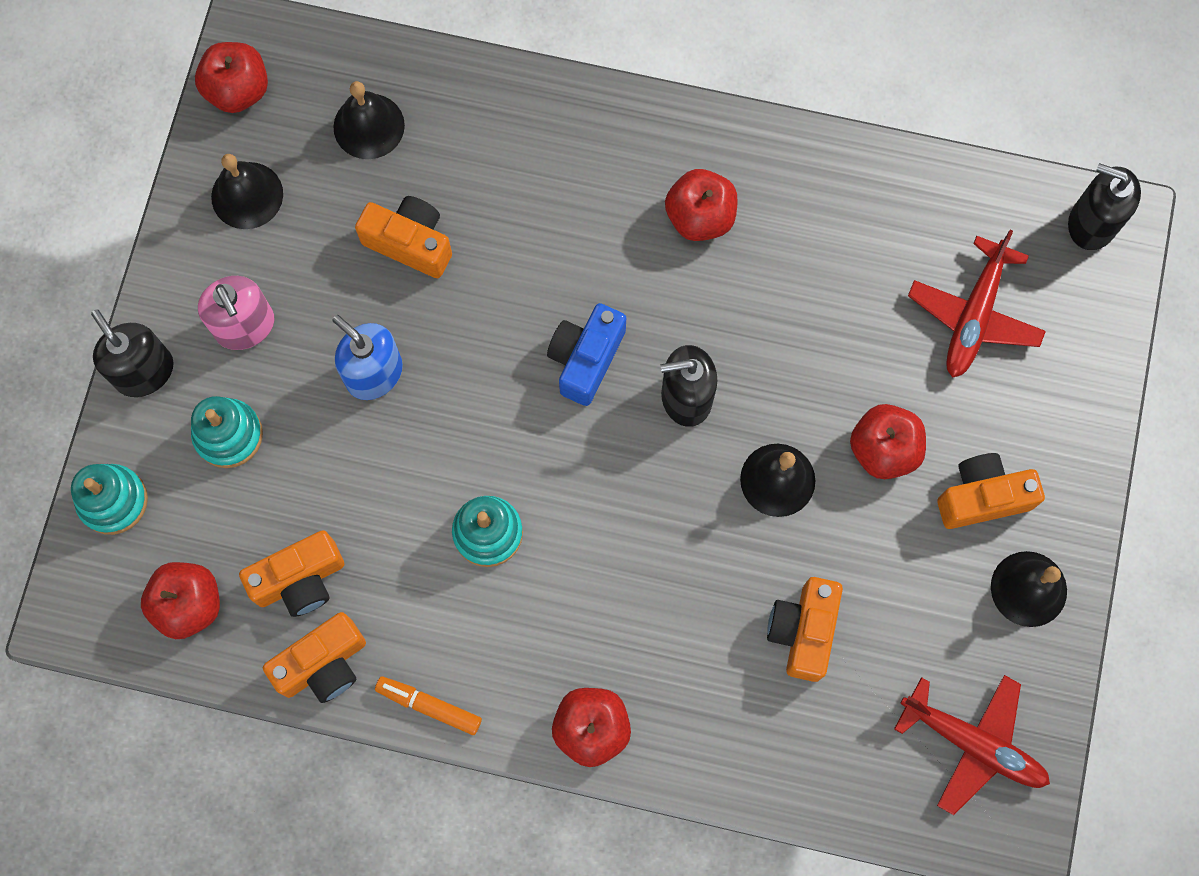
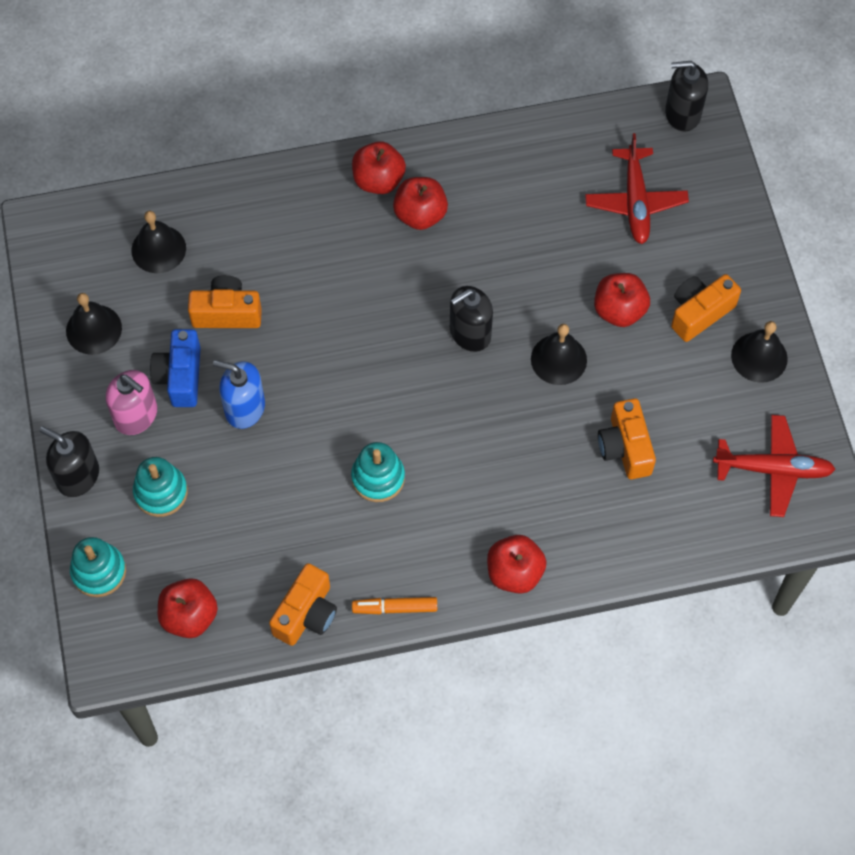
camera: 25 degrees left, 10 degrees down
red apple [195,42,268,113] -> red apple moved to [352,141,406,194]
orange camera [239,530,344,617] -> none
blue camera [547,303,626,406] -> blue camera moved to [150,329,201,407]

